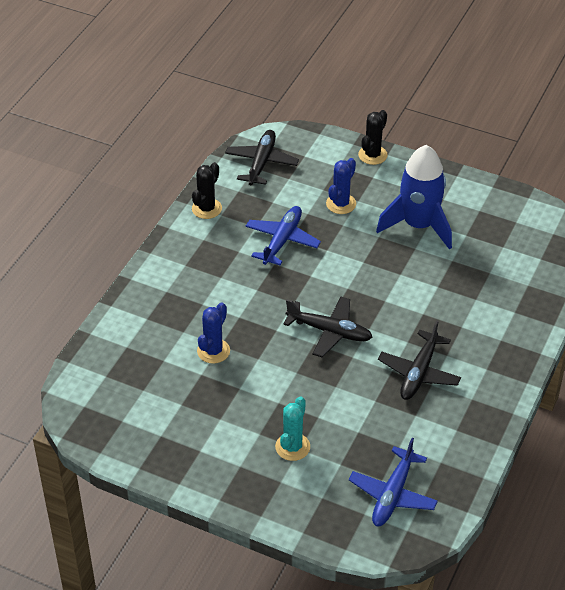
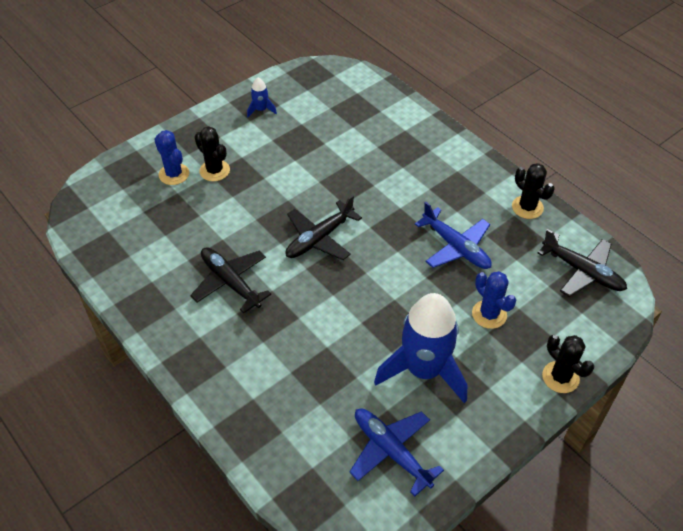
camera: 115 degrees right, 5 degrees up
blue cactus [197,302,230,363] -> blue cactus moved to [154,130,189,185]
turquoise cactus [275,396,310,461] -> black cactus [195,126,230,181]
blue plane [349,438,438,526] -> blue plane moved to [349,409,444,496]
none -> blue rocket [247,78,277,117]

